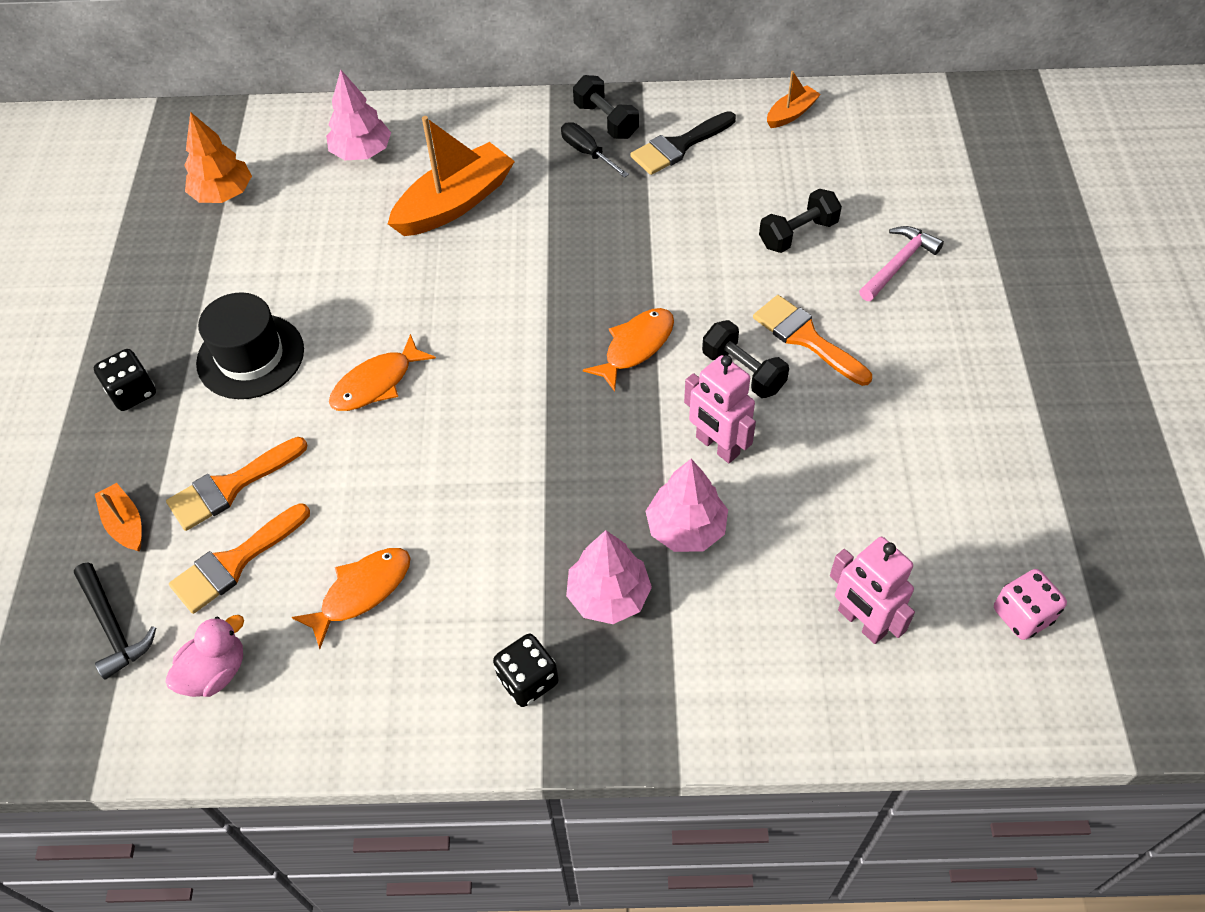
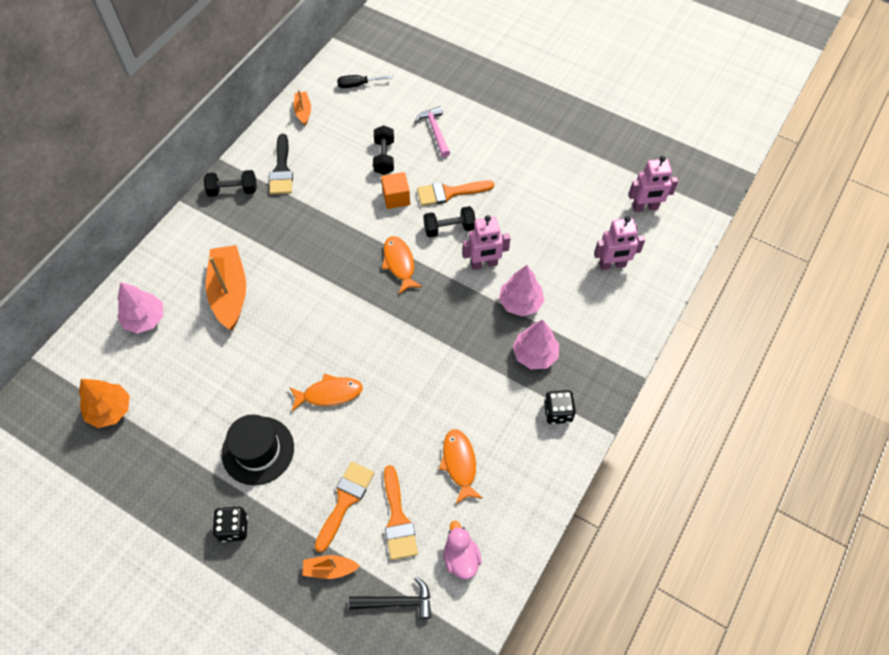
camera: 60 degrees left, 5 degrees up
orange brush [166,437,307,531] -> orange brush turned 150 degrees counterclockwise [315,462,374,553]
orange fish [329,334,436,411] -> orange fish turned 90 degrees counterclockwise [289,374,363,411]
black screwdriver [561,122,629,178] -> black screwdriver moved to [337,75,393,88]
pink dice [994,569,1067,640] -> pink robot [629,156,678,212]
none -> orange cube [381,172,410,209]

